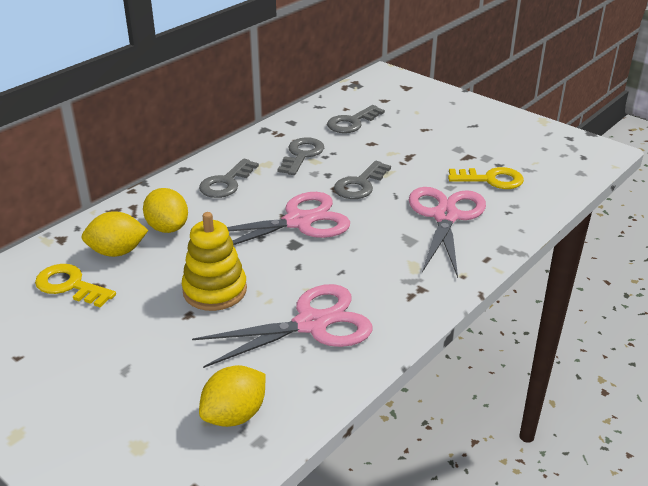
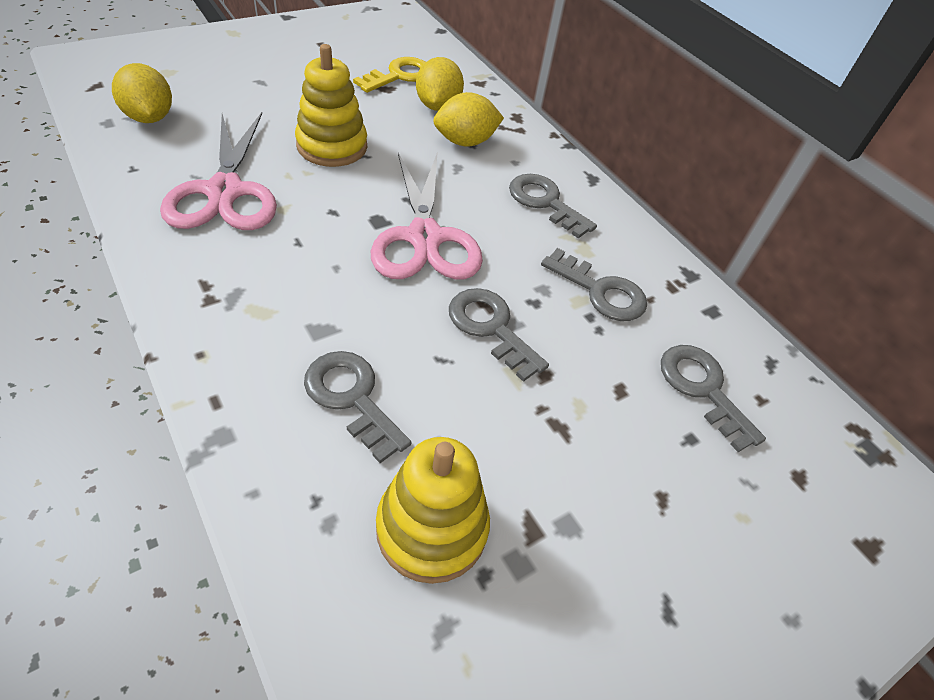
camera: 100 degrees right, 15 degrees up
pink scissors [409,187,486,278] -> grey key [304,351,411,463]
yellow key [448,167,524,189] -> yellow stacking toy [376,437,490,584]

